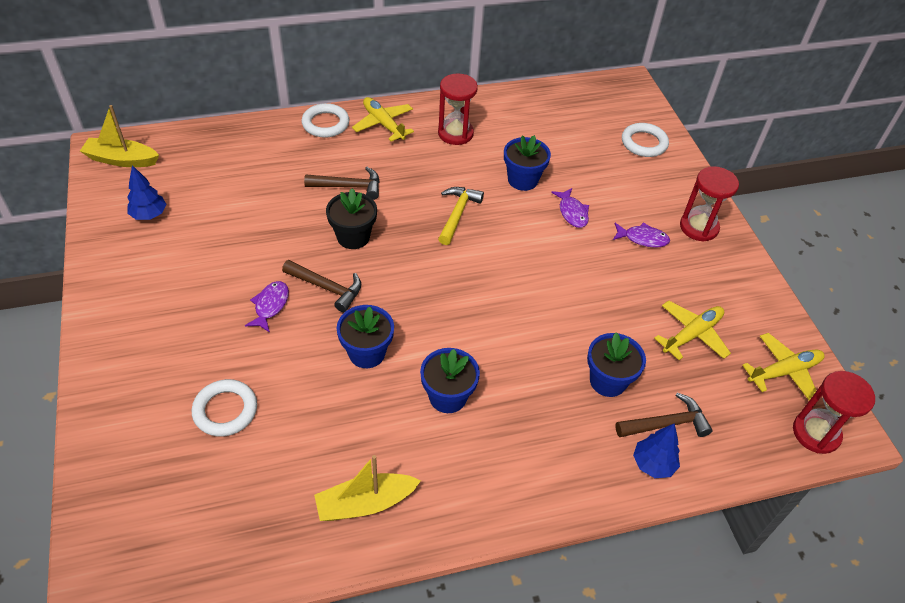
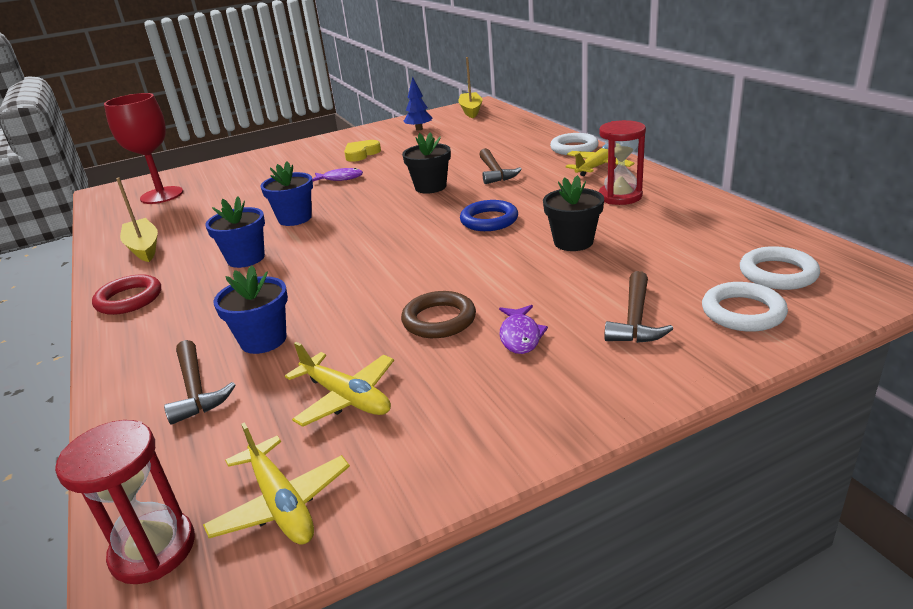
camera: 85 degrees right, 20 degrees down
white ring [192,379,257,436] -> white ring moved to [740,246,820,290]
brown hammer [282,260,361,312] -> brown hammer moved to [604,271,673,343]
yellow hammer [438,187,484,245] -> blue ring [460,200,518,231]
blue flower pot [504,135,551,191] -> black flower pot [543,175,604,251]
purple fish [551,188,589,228] -> none
blue tree [633,423,680,478] -> none
red hourglass [680,166,739,242] -> none
none -> red ring [92,274,161,315]
none -> red goblet [104,93,183,204]
none -> yellow heart [344,140,381,162]
none -> brown ring [401,291,476,338]

